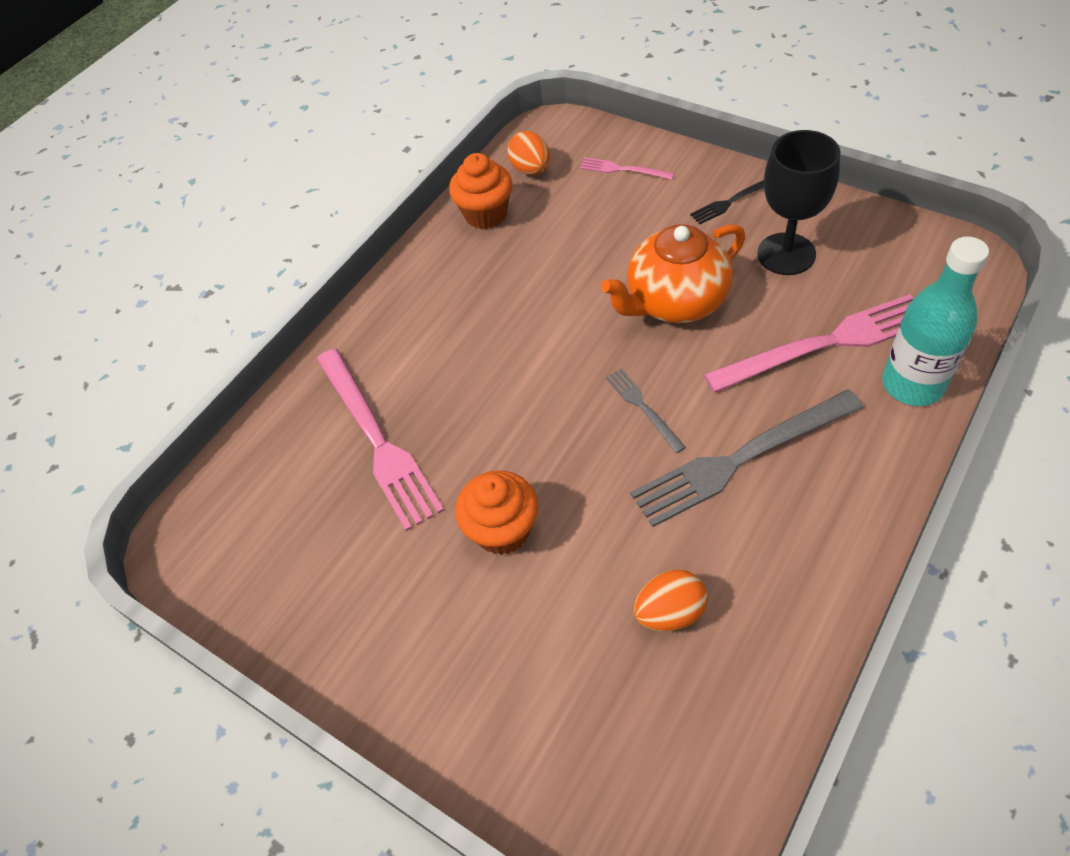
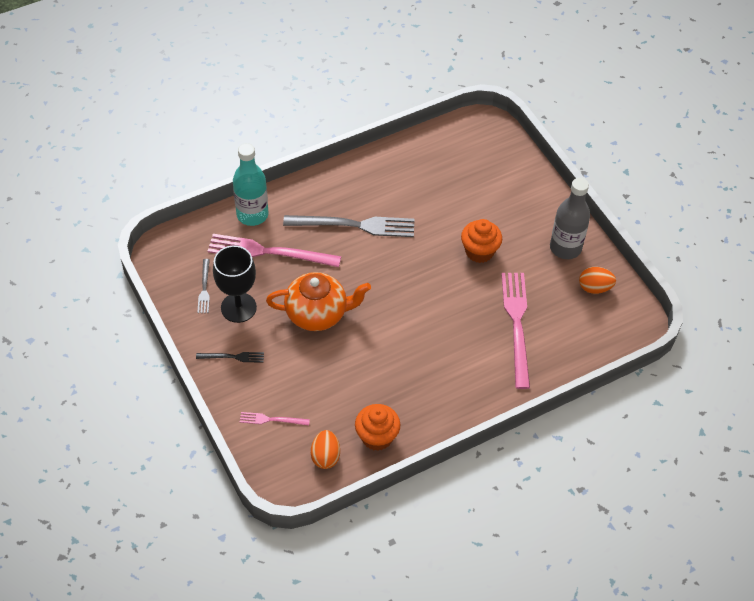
camera: 160 degrees left, 0 degrees up
pink fork [580,157,675,180] -> pink fork turned 135 degrees clockwise [240,412,310,426]
grey fork [606,368,686,453] -> grey fork moved to [197,259,210,313]
orange egg [634,570,707,631] -> orange egg moved to [579,267,616,294]
none -> grey bottle [550,178,590,259]

